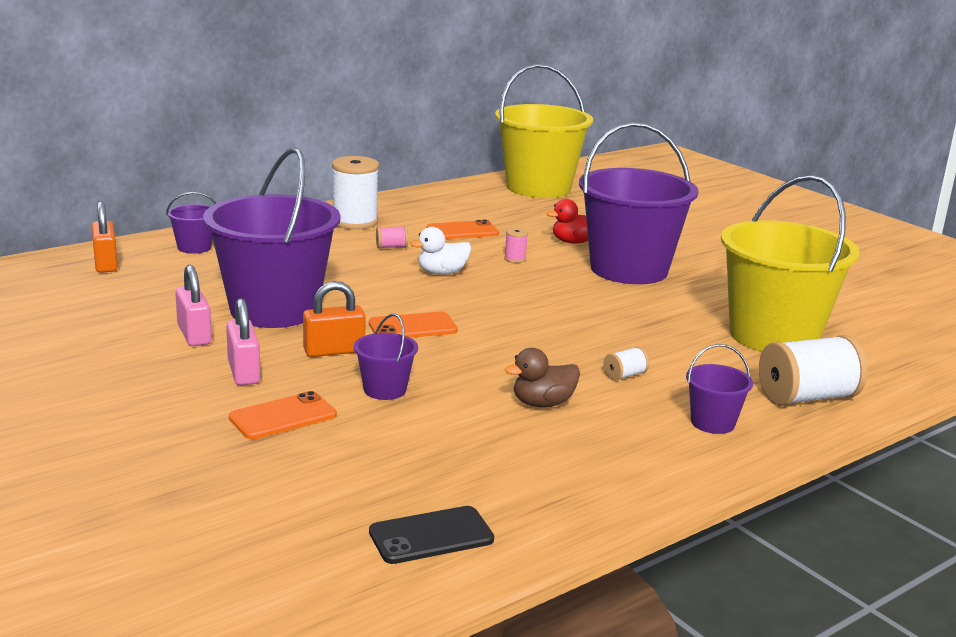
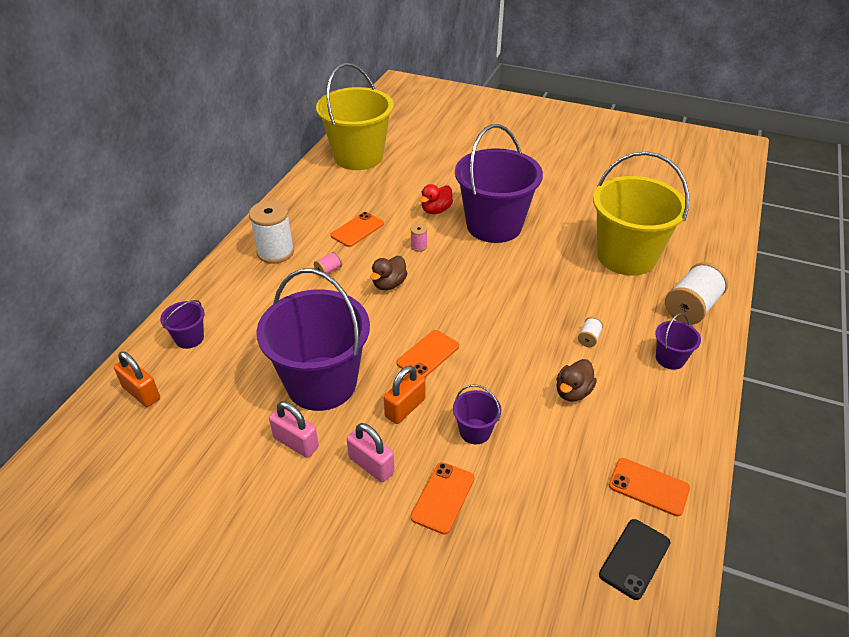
camera: 30 degrees left, 20 degrees up
white duck [410,227,471,275] -> brown duck [370,256,408,290]
none -> orange phone [609,458,690,517]

